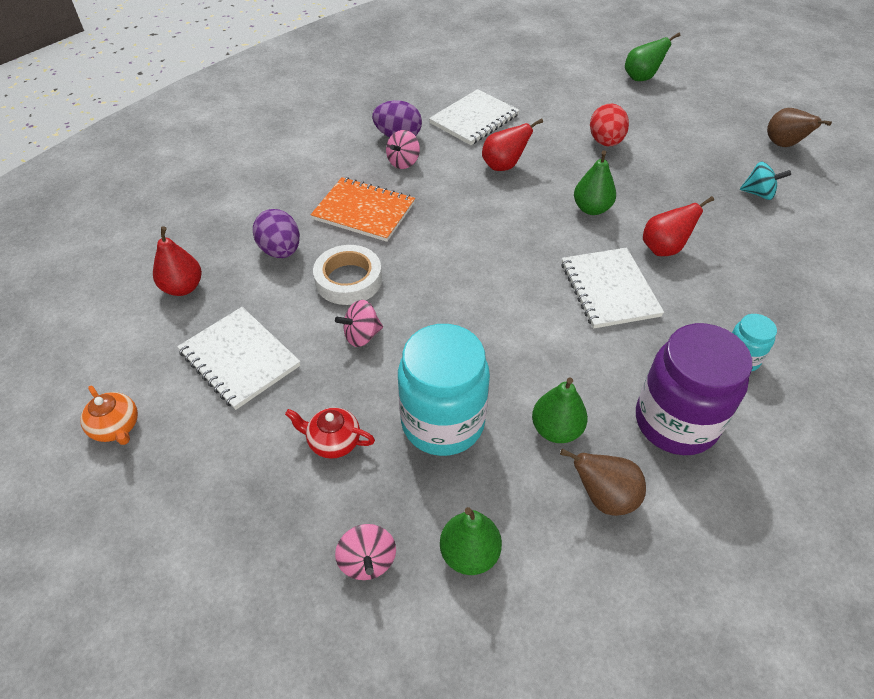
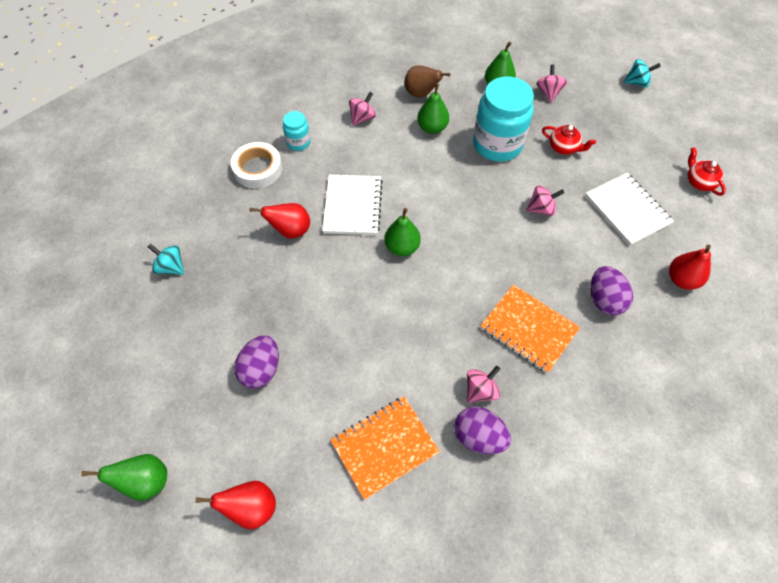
camera: 165 degrees left, 10 degrees up
orange teapot [80,386,138,445] -> red teapot [687,147,726,196]
white tape [313,245,382,305] -> white tape moved to [231,142,282,188]
white notebook [429,89,520,145] -> orange notebook [331,397,440,500]
red pear [482,118,543,171] -> red pear moved to [195,481,276,529]
green pear [574,150,616,215] -> green pear moved to [384,208,421,256]
red egg [590,103,629,146] -> purple egg [234,335,279,389]
purple jar [636,323,752,455] -> pink spinning top [349,92,376,126]
brown pear [767,108,832,147] -> none
none -> turquoise spinning top [624,59,661,87]

